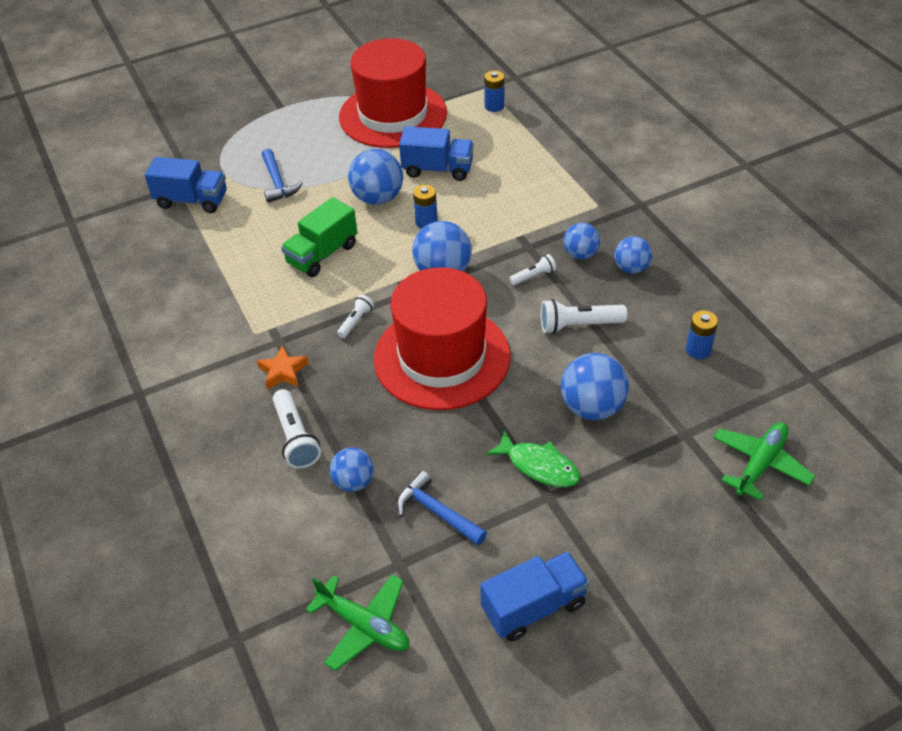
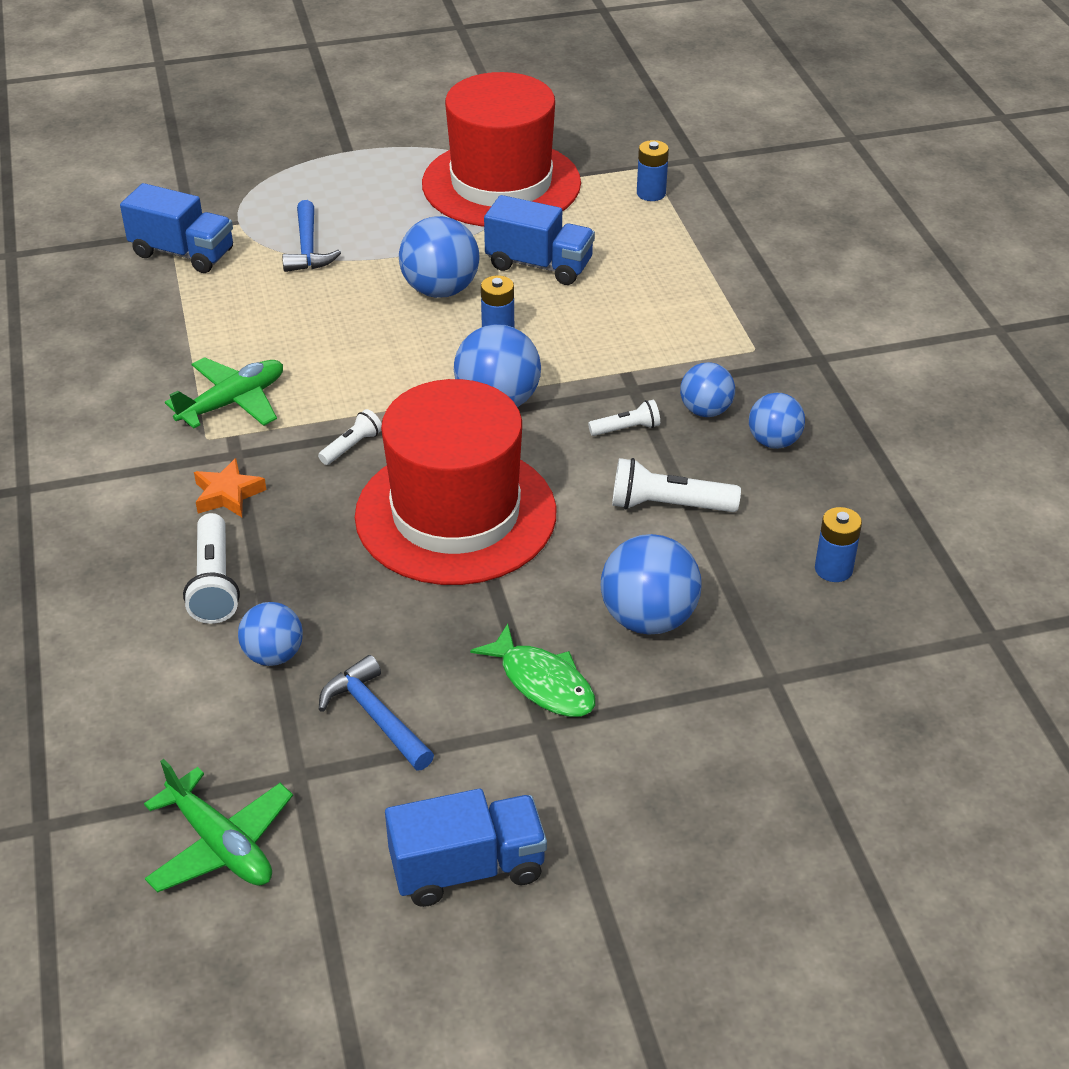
camera: 10 degrees right, 5 degrees down
green truck [281,197,358,277] -> none
green plane [713,422,815,501] -> green plane moved to [165,357,283,429]

